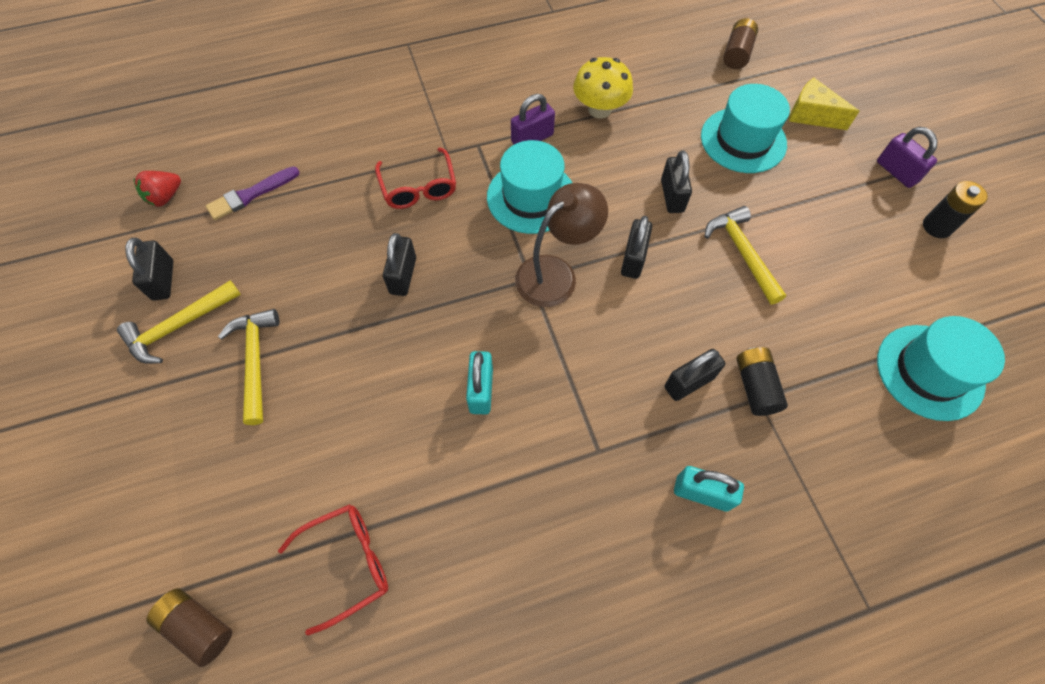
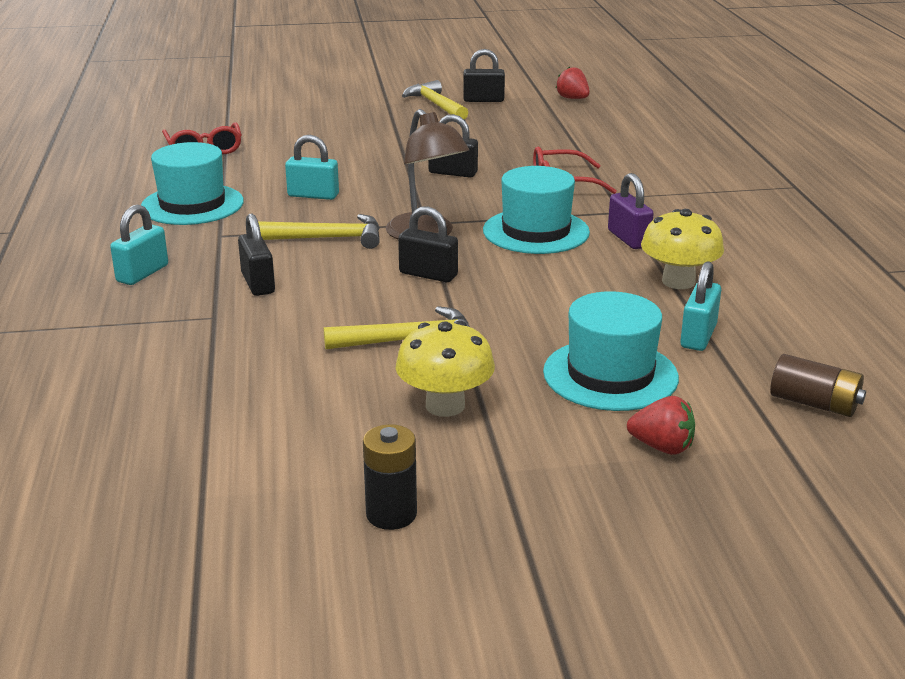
camera: 100 degrees right, 35 degrees down
brown battery [146,588,232,667] -> none
purple brush [206,167,299,220] -> none
yellow hammer [218,309,279,425] -> yellow hammer moved to [258,214,380,249]
black padlock [661,150,692,213] -> none
black battery [736,347,788,416] -> none
yellow cheese [789,78,859,130] -> red strawberry [627,396,695,455]
purple padlock [877,127,937,188] -> none
turquoise hat [877,316,1005,421] -> turquoise hat moved to [141,142,244,225]
none -> yellow mushroom [396,321,495,417]
none -> turquoise padlock [680,261,721,351]

